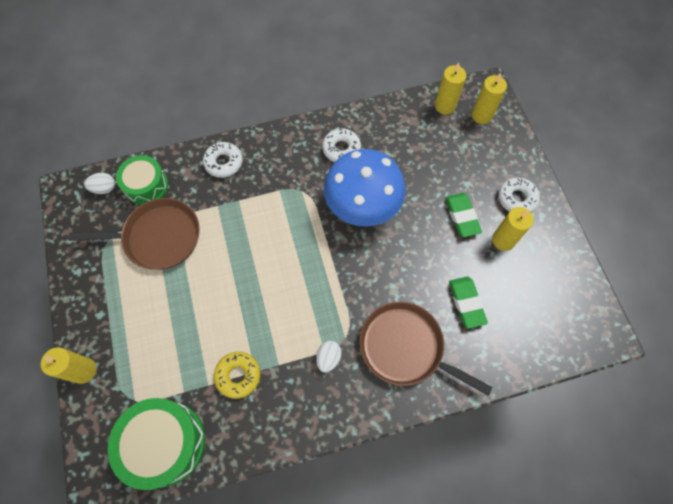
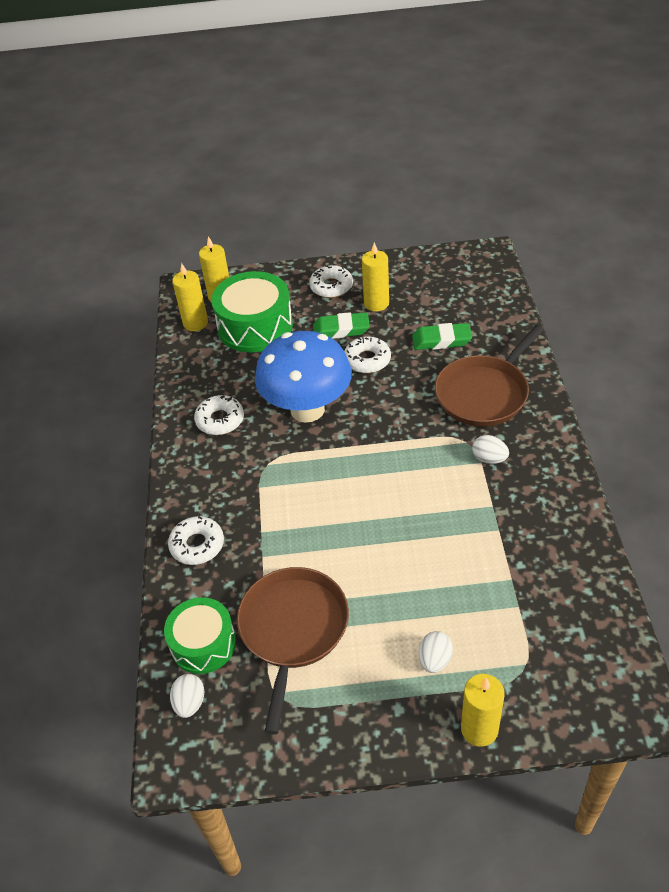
camera: 75 degrees left, 20 degrees down
green drum [108,398,205,490] -> green drum moved to [211,271,293,352]
yellow donut [214,352,260,399] -> none
none -> white donut [344,337,391,373]
none -> white egg [419,631,453,673]

